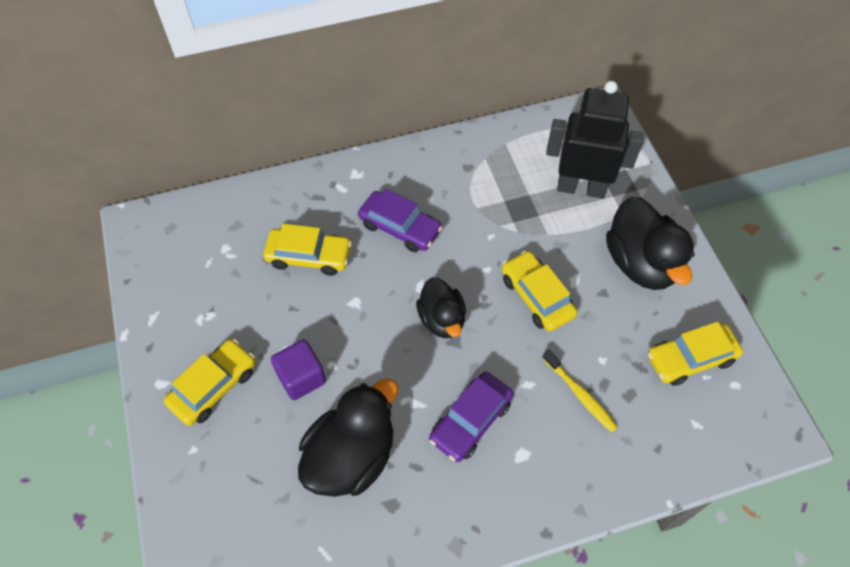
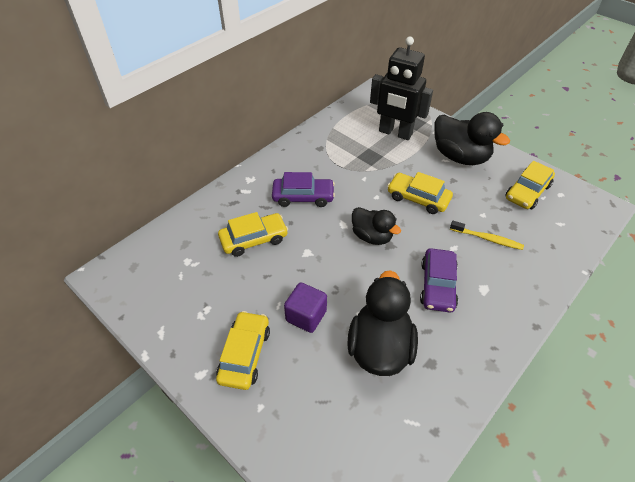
camera: 30 degrees left, 10 degrees down
black robot [546,81,644,199] -> black robot turned 135 degrees counterclockwise [370,36,433,140]

